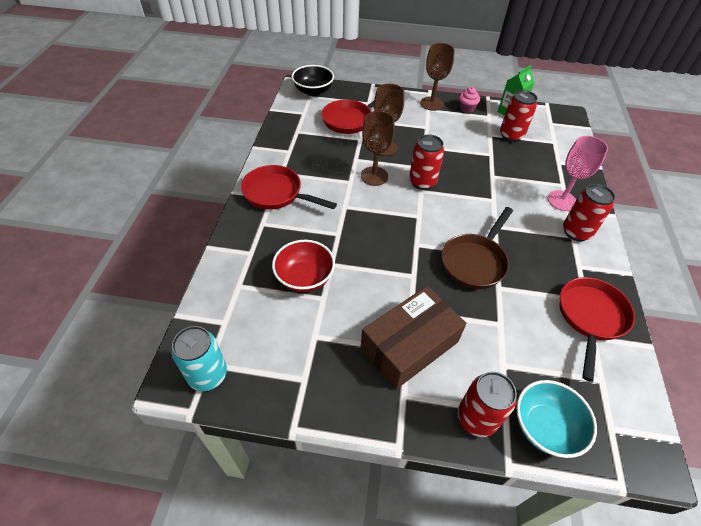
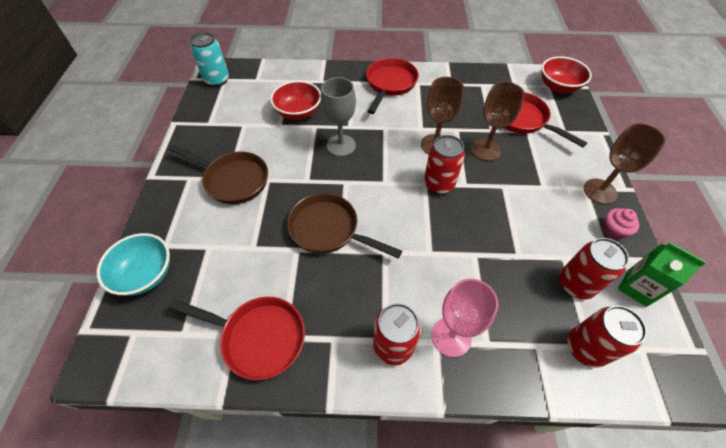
camera: 85 degrees right, 5 degrees up
black bowl [291,65,334,96] -> red bowl [541,56,592,93]
brown box [360,286,466,389] -> brown pan [169,144,268,204]
red can [458,372,517,437] -> red can moved to [567,306,647,368]
none -> grey goblet [321,77,356,157]

